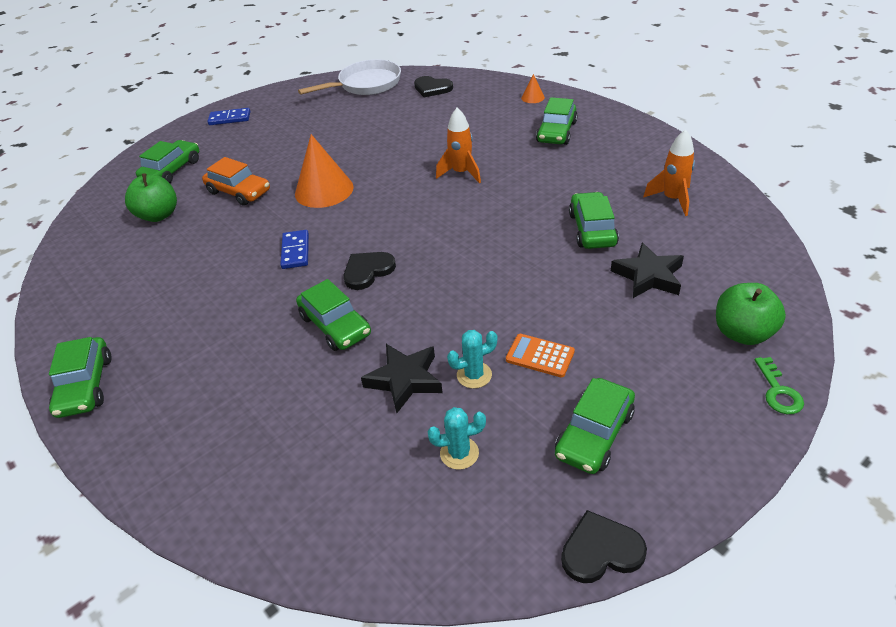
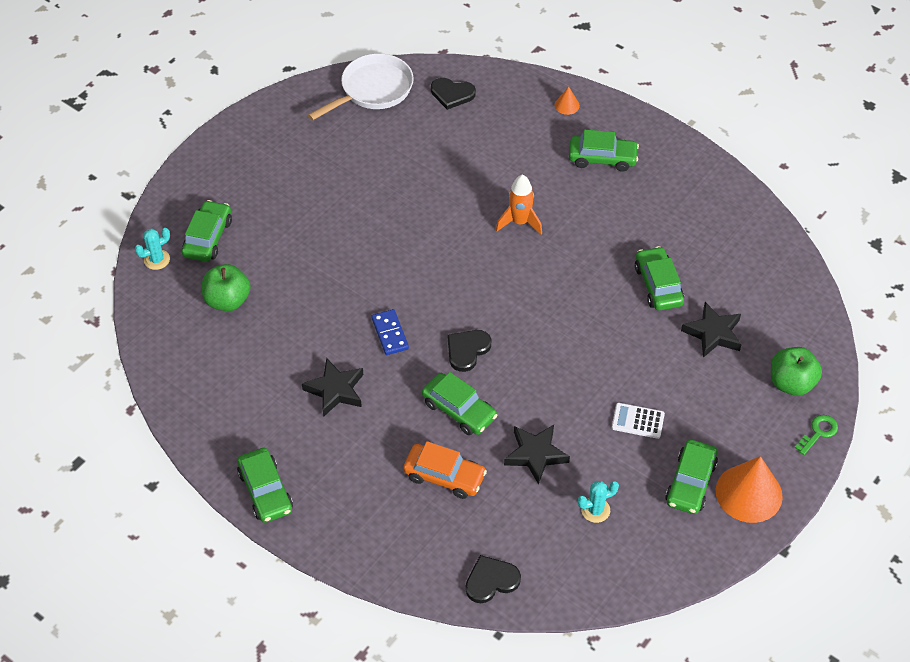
camera: 15 degrees left, 10 degrees up
orange car [202,157,270,206] -> orange car moved to [403,441,487,499]
blue domino [208,108,250,125] -> none
orange cone [295,134,353,208] -> orange cone moved to [716,456,783,523]
turquoise cactus [447,330,497,388] -> turquoise cactus moved to [135,228,170,270]
orange calculator [506,334,575,378] -> white calculator [612,403,665,439]
green car [536,97,578,145] -> green car turned 90 degrees counterclockwise [569,130,639,172]
black heart [561,510,647,583] -> black heart moved to [465,555,521,603]
orange rocket [643,129,695,216] -> none
green key [755,357,804,414] -> green key turned 120 degrees counterclockwise [794,415,838,455]
none -> black star [302,358,363,417]

